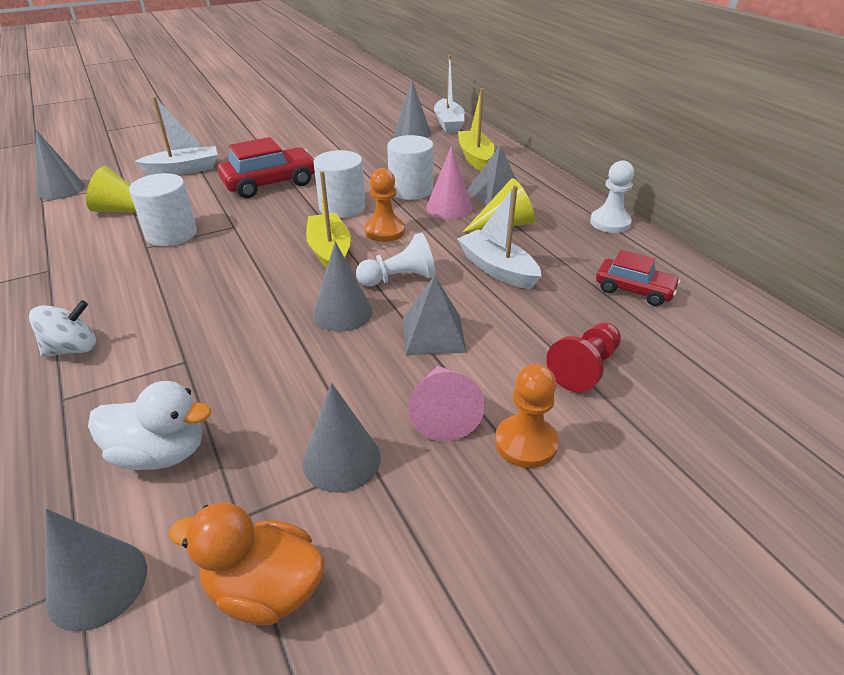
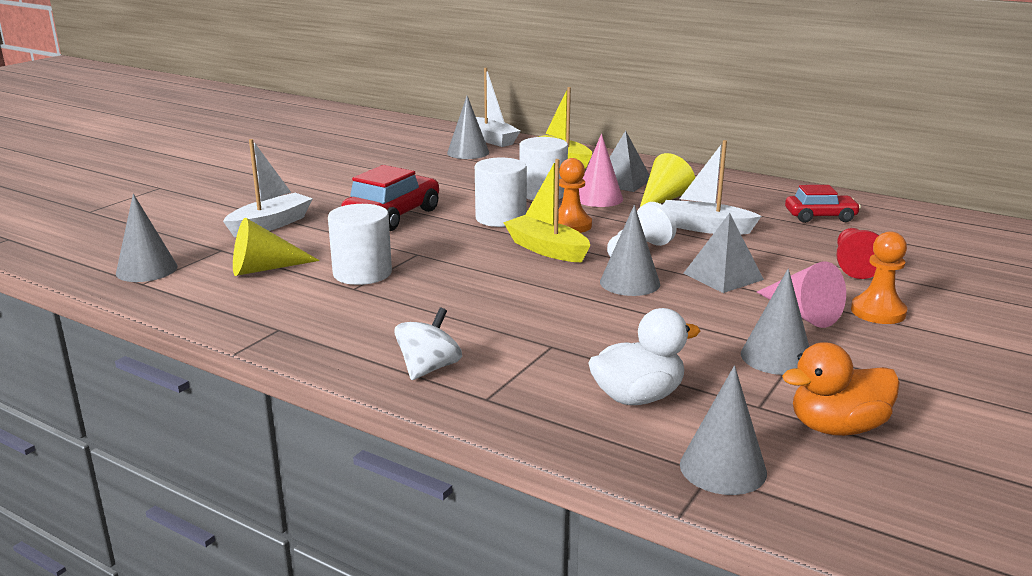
camera: 30 degrees left, 15 degrees down
white pawn [590,160,634,233] -> none

